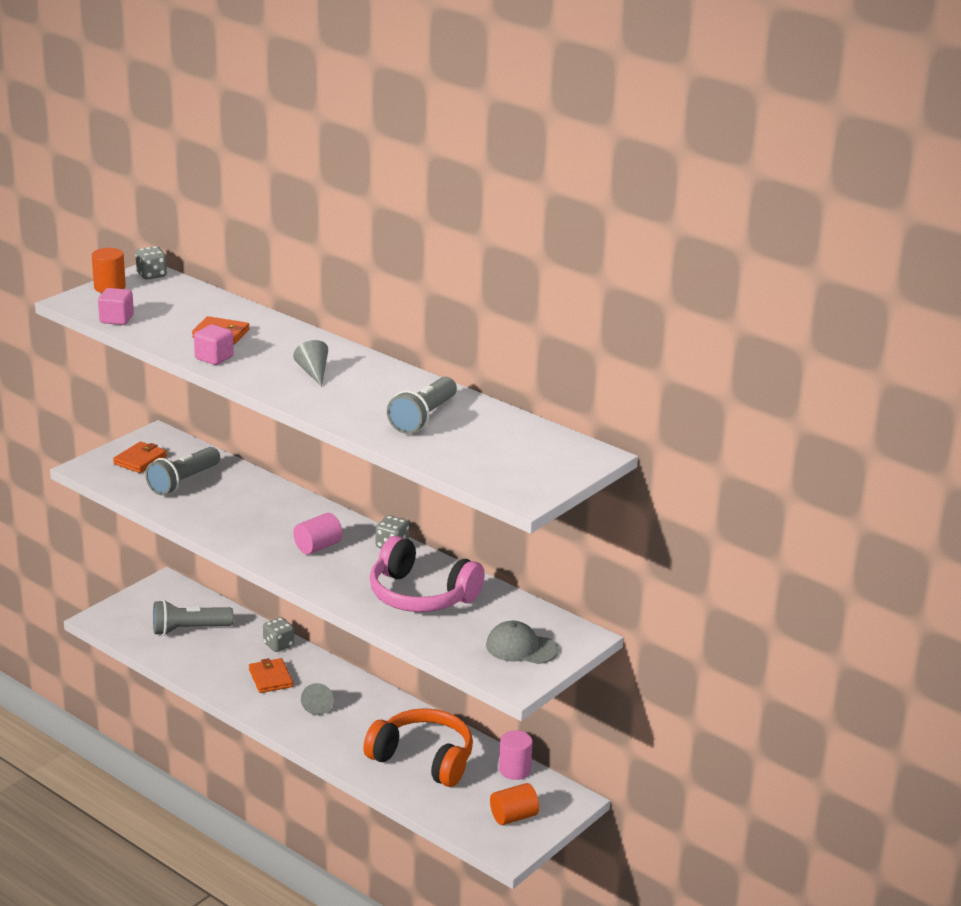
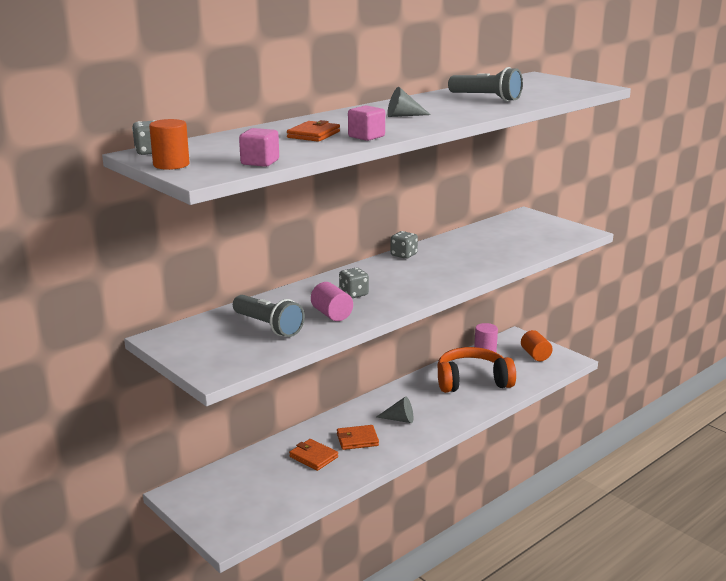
camera: 80 degrees left, 5 degrees down
orange wallet [113,441,167,473] -> orange wallet moved to [289,439,338,471]
grey flashlight [153,600,233,635] -> none
grey dice [263,617,294,652] -> grey dice moved to [339,268,369,298]
pink cylinder [293,513,343,555] -> pink cylinder moved to [311,282,353,321]
orange headphones [363,708,473,787] -> orange headphones turned 45 degrees clockwise [437,347,516,393]
pink headphones [370,536,485,612] -> none
grey cap [486,621,559,664] -> none

